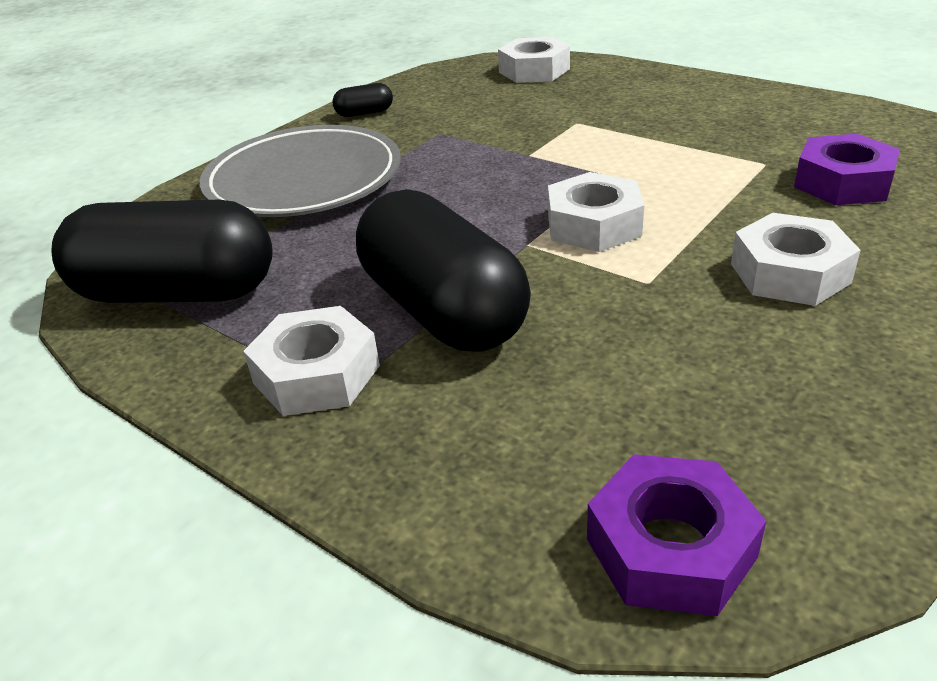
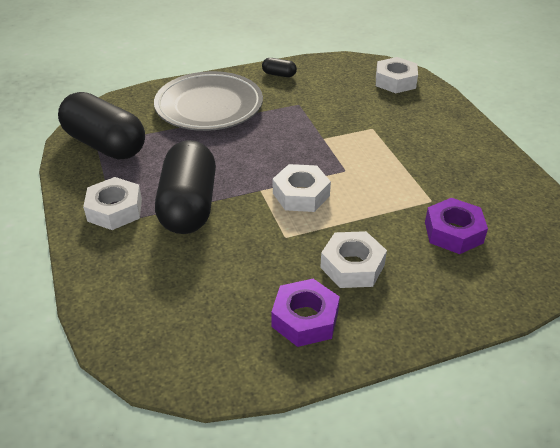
camera: 30 degrees right, 5 degrees up
purple nut [587,454,766,616] -> purple nut moved to [271,279,340,347]

